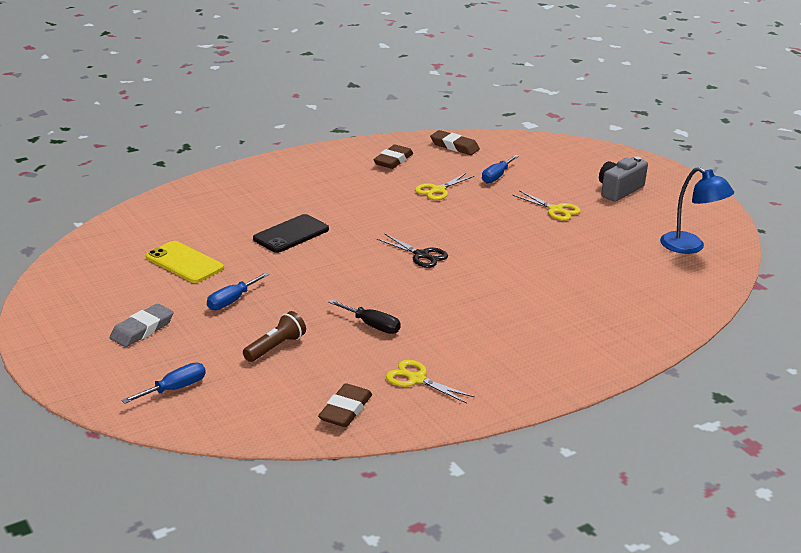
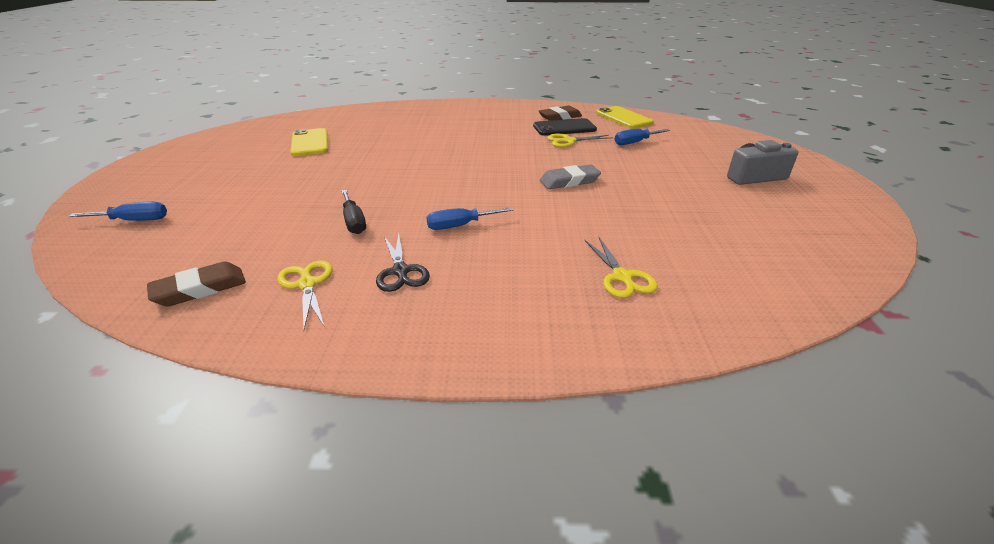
camera: 35 degrees right, 5 degrees up
grey eraser [110,304,174,347] -> grey eraser moved to [540,164,601,189]
blue screwdriver [207,272,269,310] -> blue screwdriver moved to [426,207,513,230]
brown flashlight [243,311,306,362] -> none
black phone [253,214,329,253] -> black phone moved to [533,118,597,136]
black scissors [377,234,448,268] -> black scissors moved to [376,233,430,292]
brown eraser [430,130,480,155] -> yellow phone [596,106,654,129]
yellow scissors [513,190,581,221] -> yellow scissors moved to [584,237,658,298]
blue lamp [660,167,734,254] -> none

